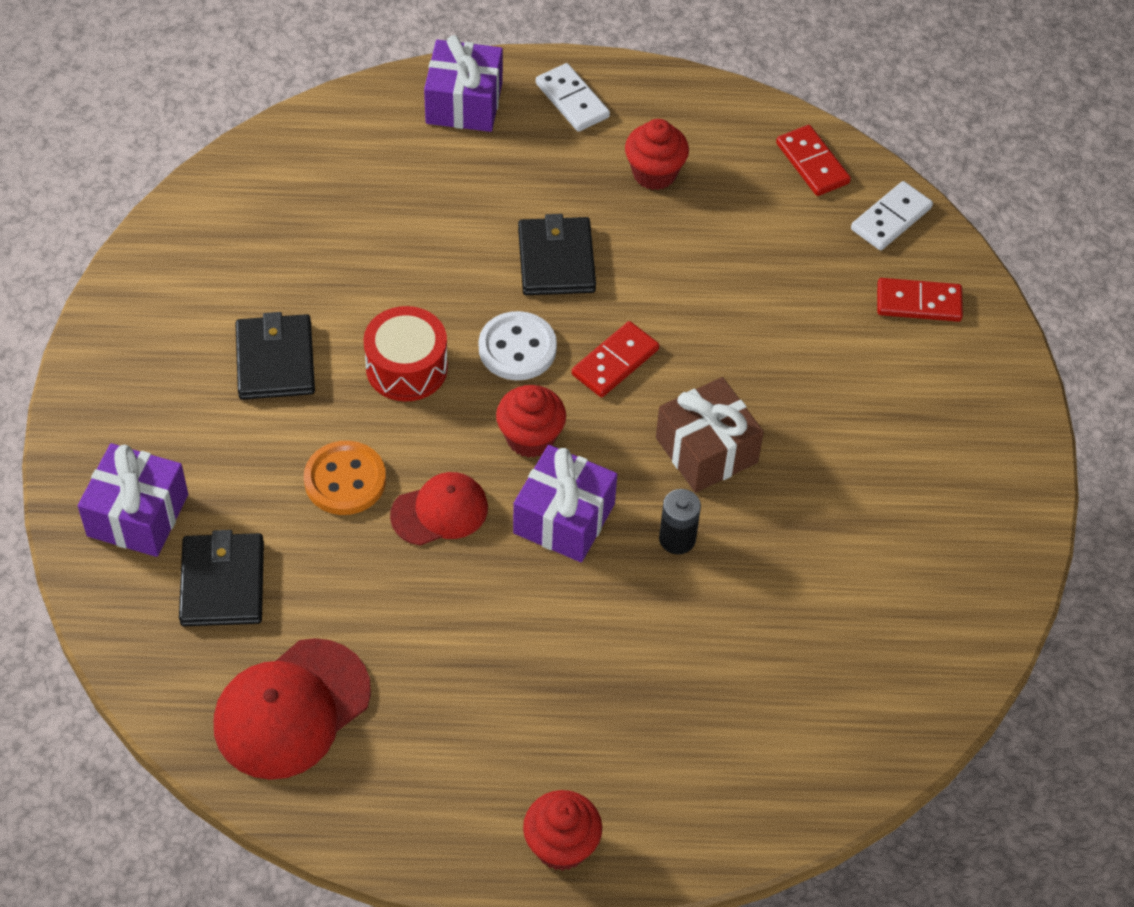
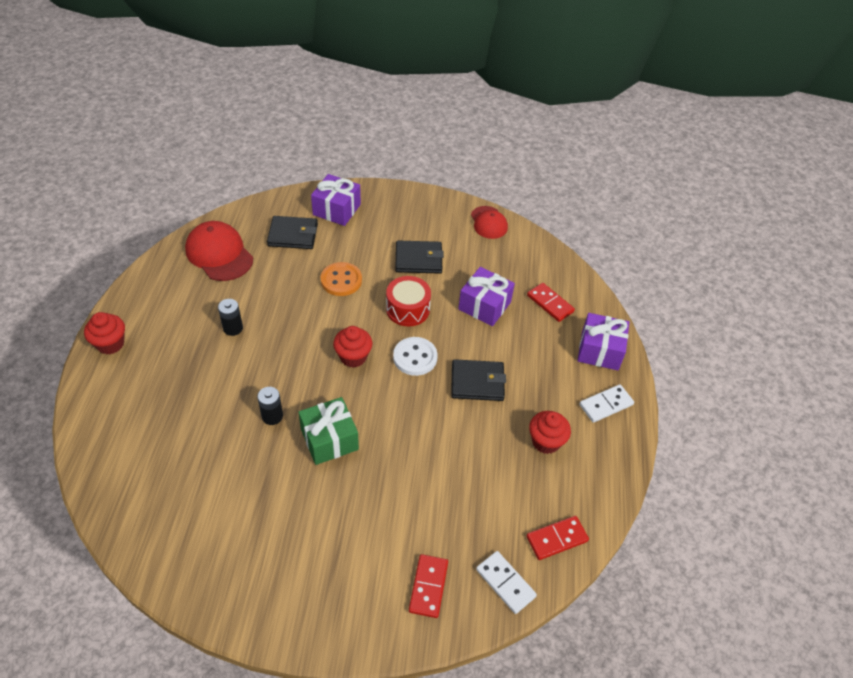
camera: 95 degrees right, 5 degrees down
red cap [390,472,488,546] -> red cap moved to [471,206,508,239]
purple gift [513,445,617,562] -> purple gift moved to [458,267,515,326]
red domino [572,321,659,397] -> red domino moved to [527,283,575,322]
brown gift [656,377,764,493] -> green gift [298,397,359,465]
none -> black battery [218,299,243,336]

